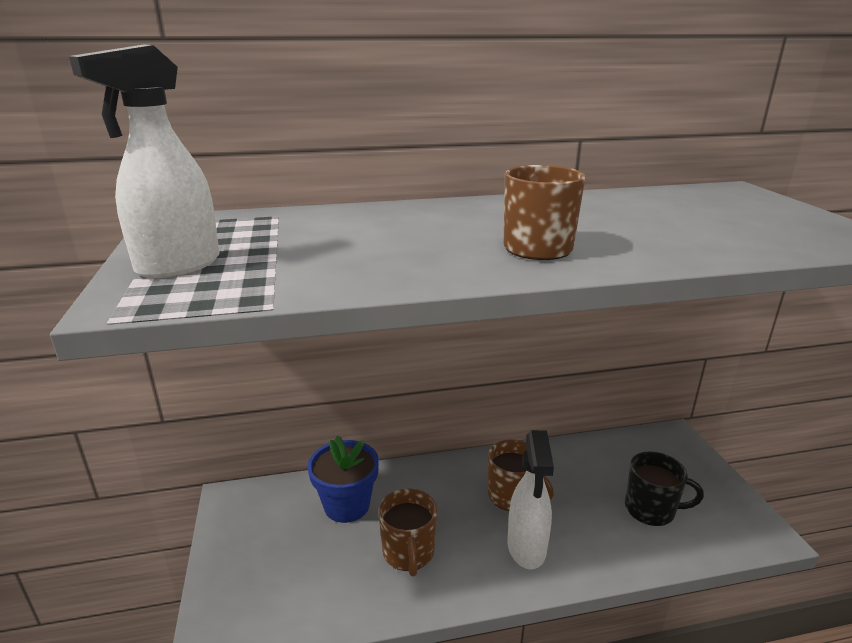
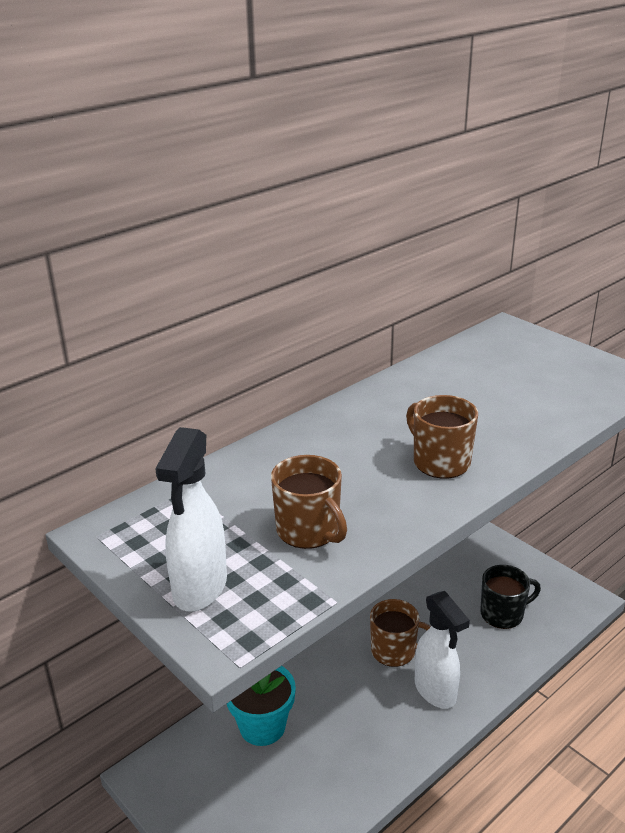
camera: 30 degrees left, 5 degrees up
blue flower pot [308,435,379,523] -> turquoise flower pot [227,666,296,746]
brown mug [378,489,437,577] -> brown mug moved to [271,455,347,549]

